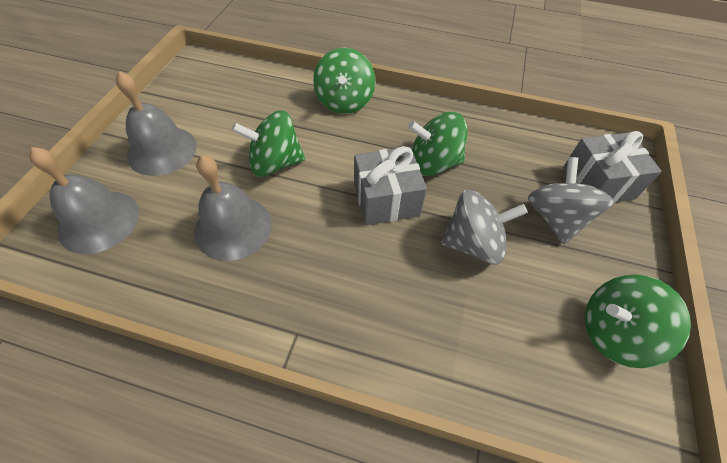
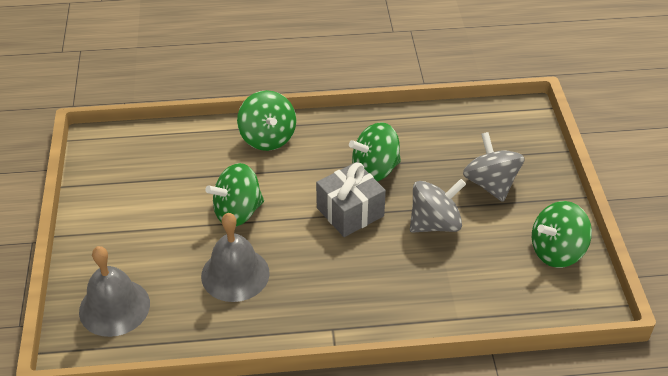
camera: 20 degrees left, 10 degrees down
grey bell [116,71,197,176] -> none
grey gift [563,131,662,203] -> none

